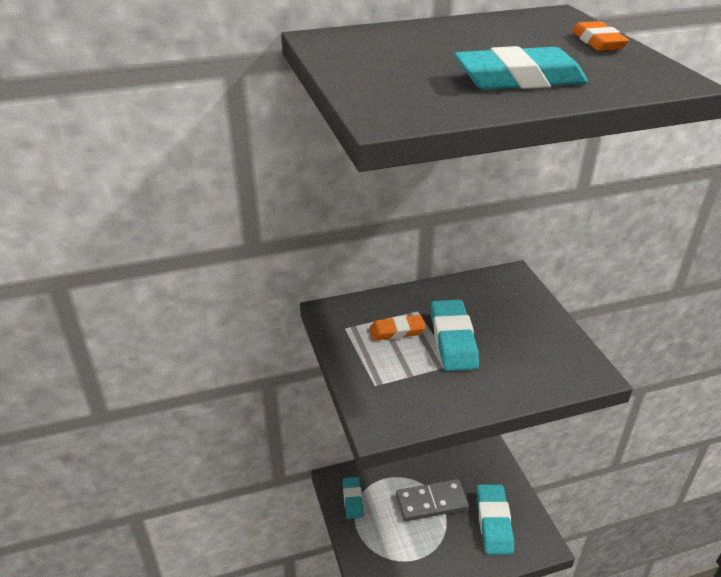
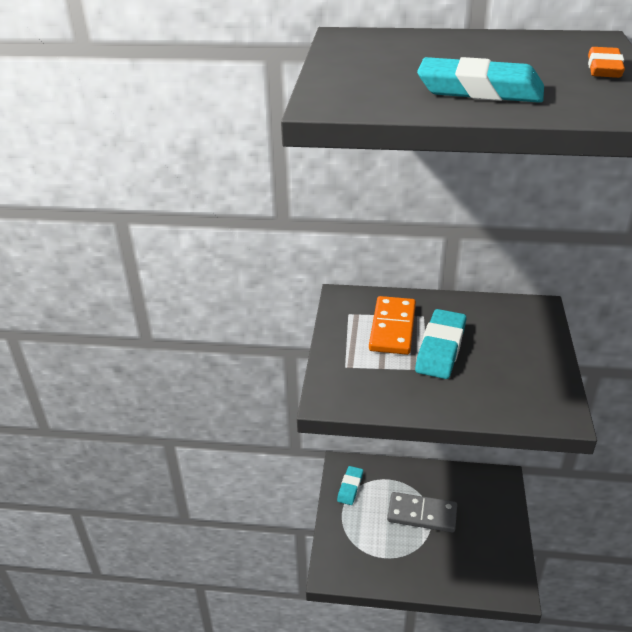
camera: 25 degrees right, 0 degrees up
orange eraser [369,315,426,341] -> orange domino [369,296,416,355]
turquoise eraser [477,485,514,554] -> none

